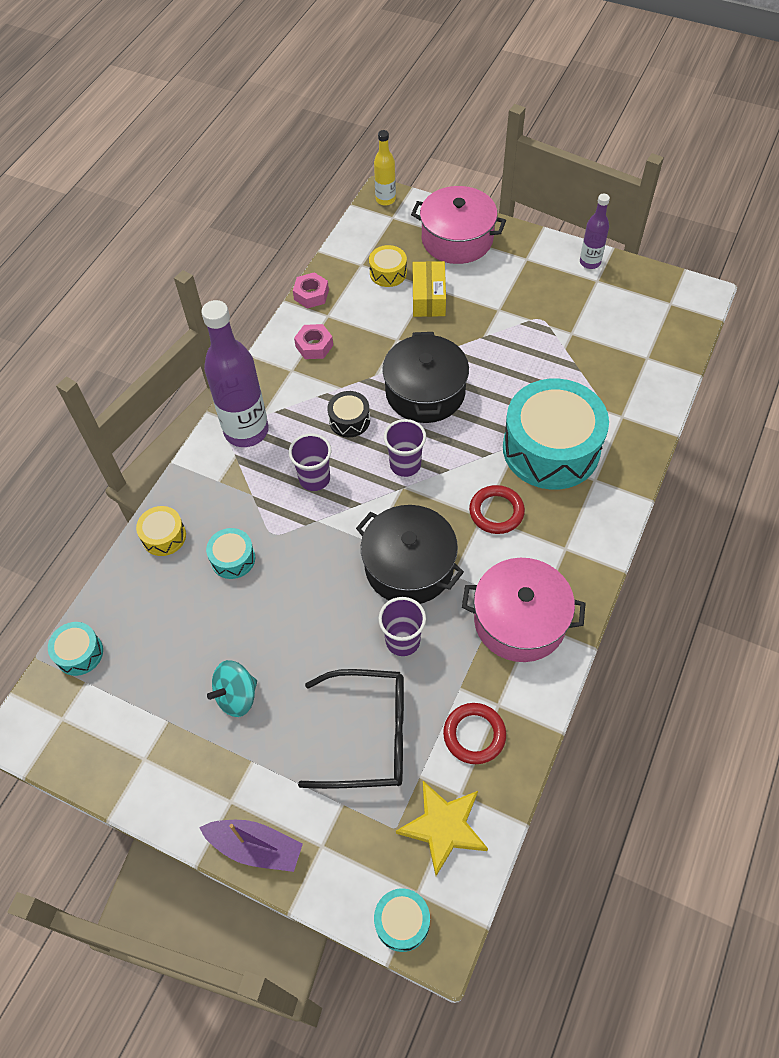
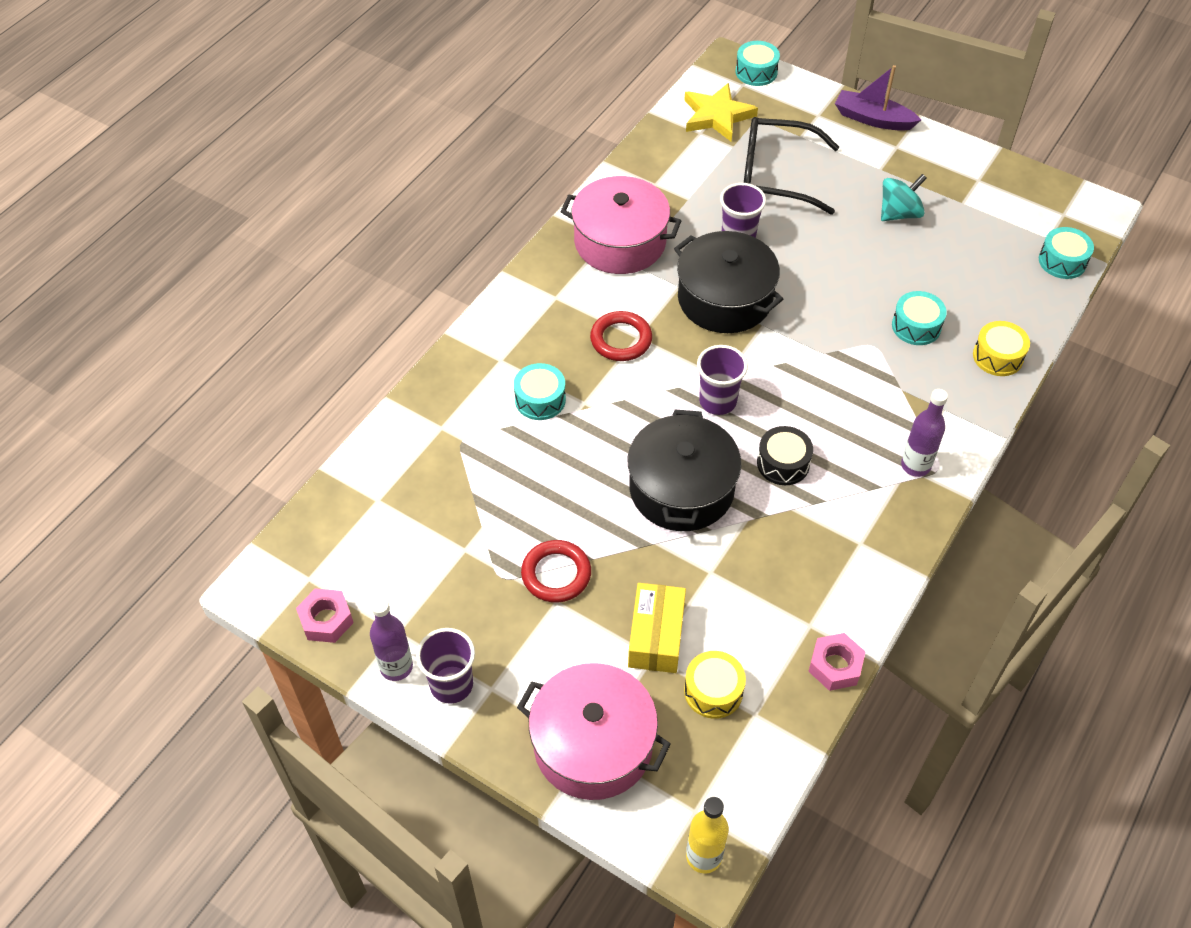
camera: 175 degrees left, 5 degrees down
purple bottle [201,300,269,447] -> purple bottle [901,389,948,477], size x0.52
purple cup [289,433,331,491] -> purple cup moved to [416,628,475,704]
pink nut [294,324,333,359] -> pink nut moved to [296,588,354,643]
red ring [443,703,506,764] -> red ring moved to [521,540,591,603]
turquoise drum [503,379,609,490] -> turquoise drum [514,363,566,420], size x0.44

